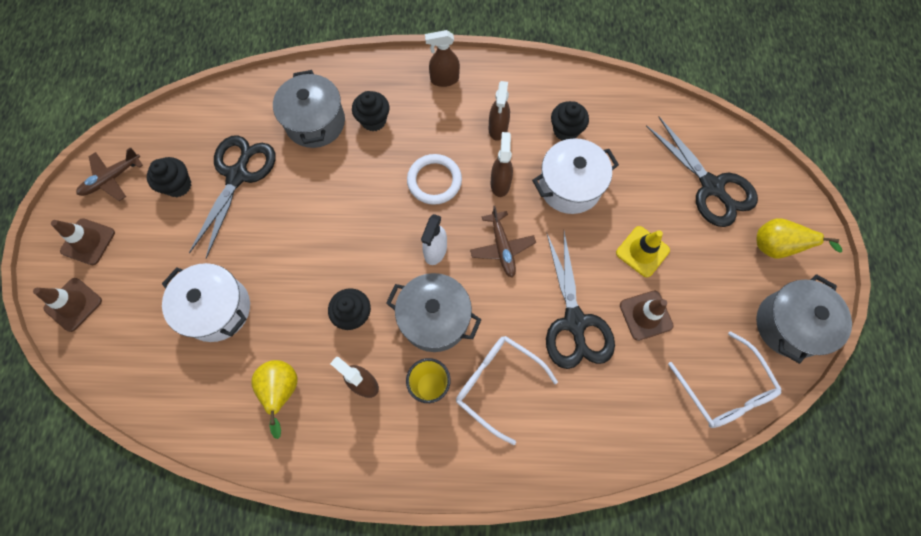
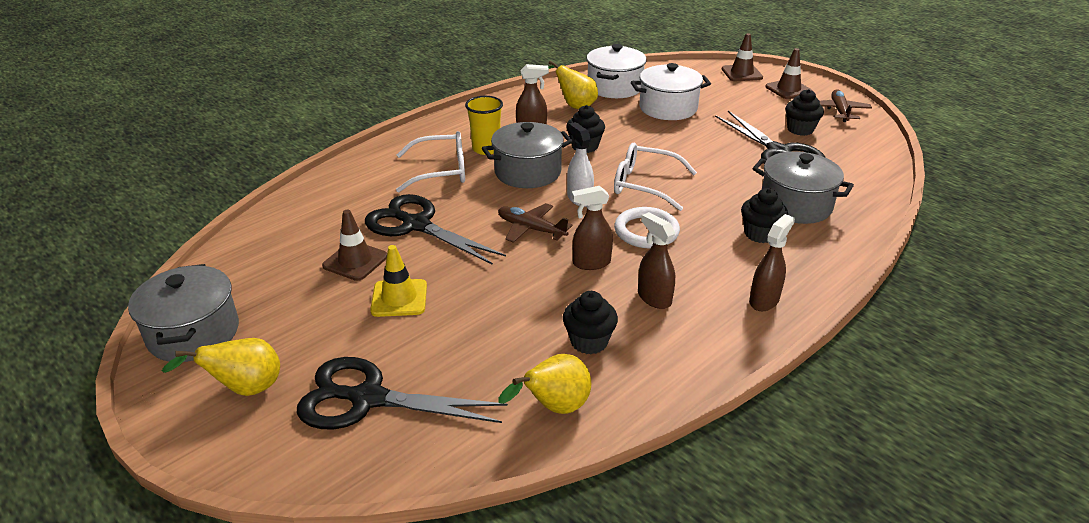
camera: 135 degrees right, 35 degrees down
brown spray bottle [491,132,513,197] -> brown spray bottle turned 120 degrees clockwise [572,186,613,270]
white pot [532,138,619,214] -> white pot moved to [587,44,647,98]
white glasses [668,331,782,428] -> white glasses moved to [614,143,697,211]
none -> yellow pear [499,354,591,414]

